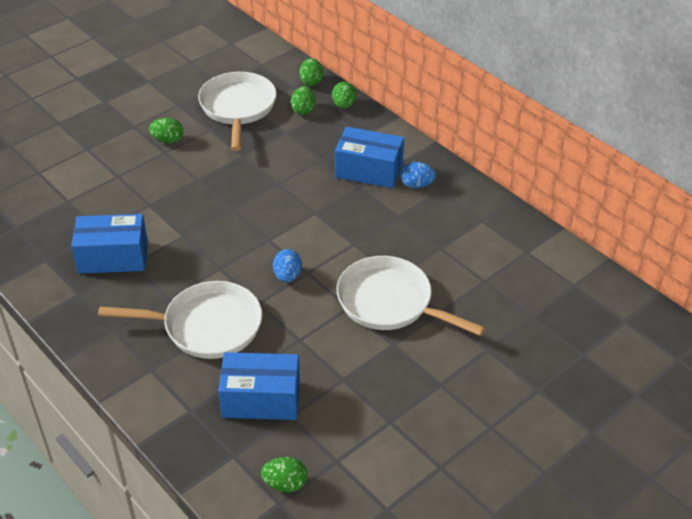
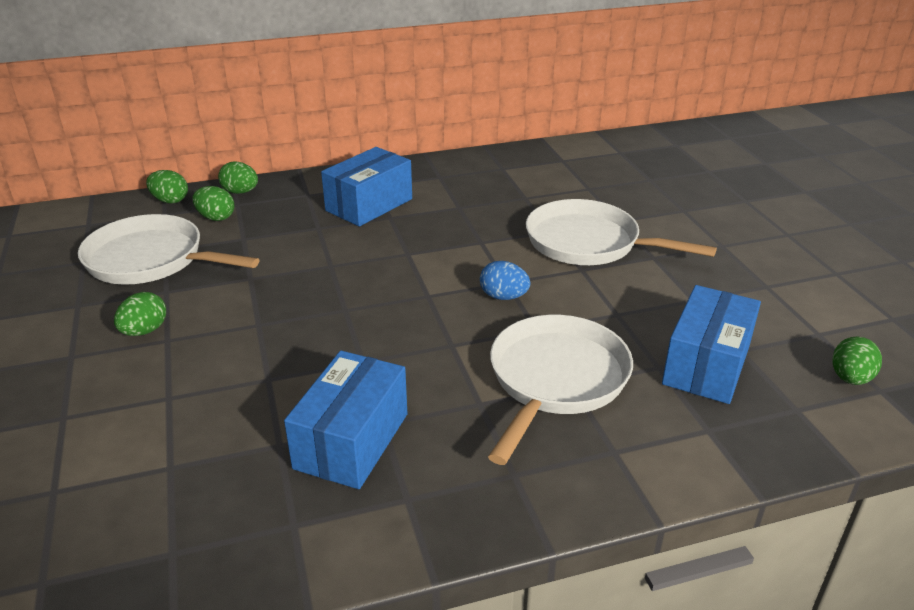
camera: 65 degrees left, 10 degrees down
white pan [337,256,486,336] -> white pan turned 60 degrees clockwise [526,199,717,265]
blue egg [400,162,436,188] -> none

